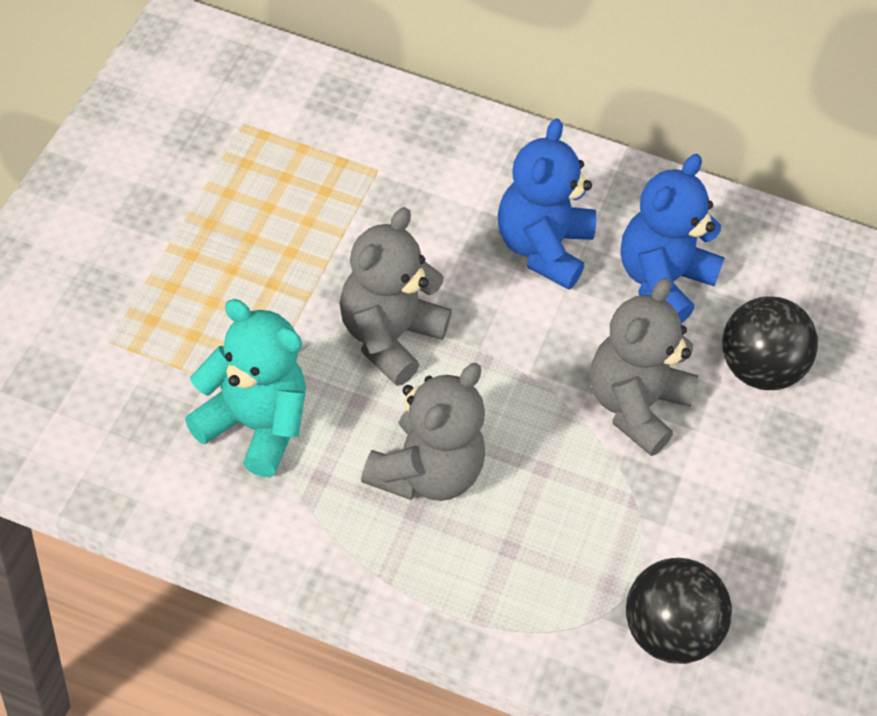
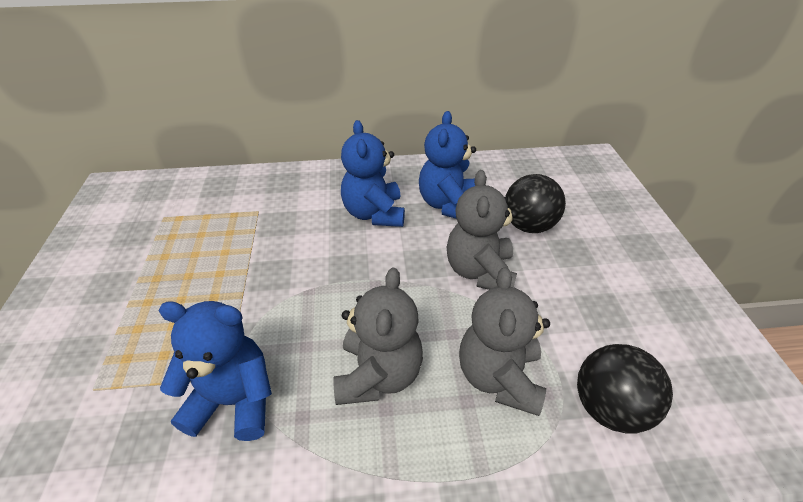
camera: 20 degrees left, 10 degrees down
turquoise teddy bear [185,299,306,477] -> blue teddy bear [159,301,272,441]
grey teddy bear [340,207,452,386] -> grey teddy bear moved to [459,267,550,416]

